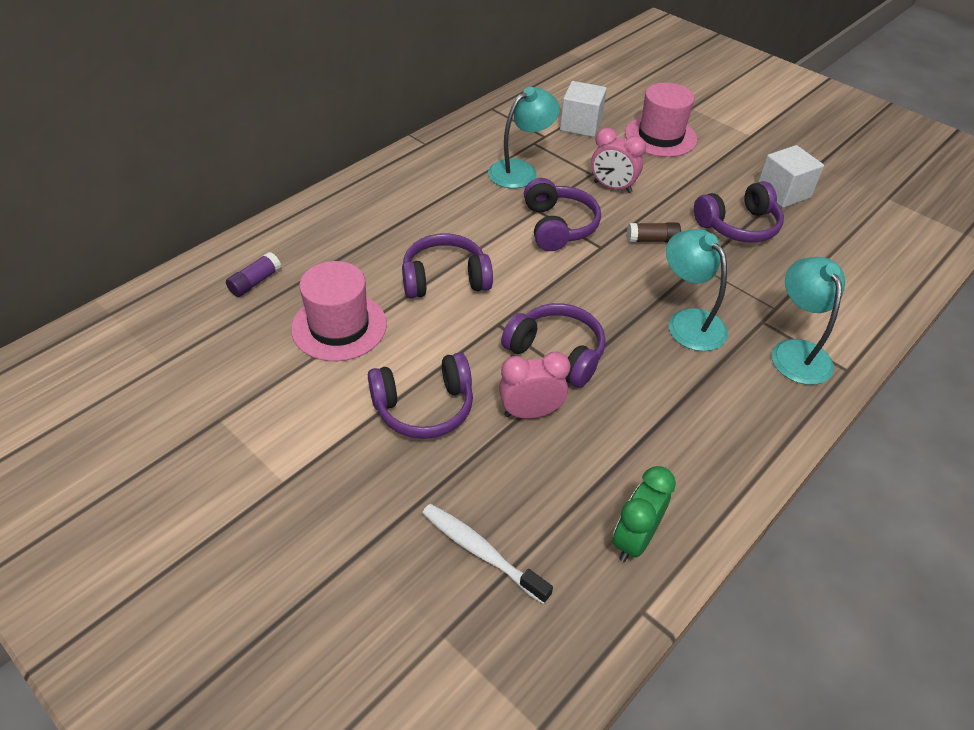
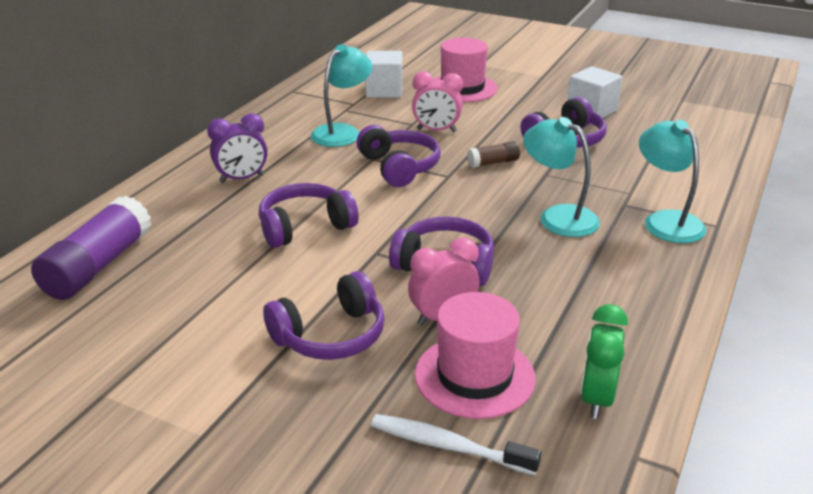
camera: 15 degrees left, 15 degrees down
purple glue stick [226,252,281,297] -> purple glue stick [31,195,152,300], size x2.06
pink hat [291,261,387,361] -> pink hat moved to [415,292,536,419]
none -> purple clock [207,113,267,183]

